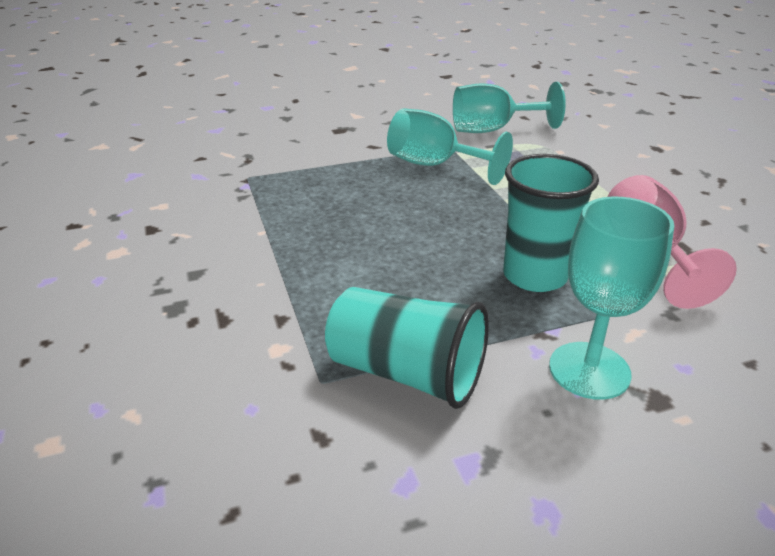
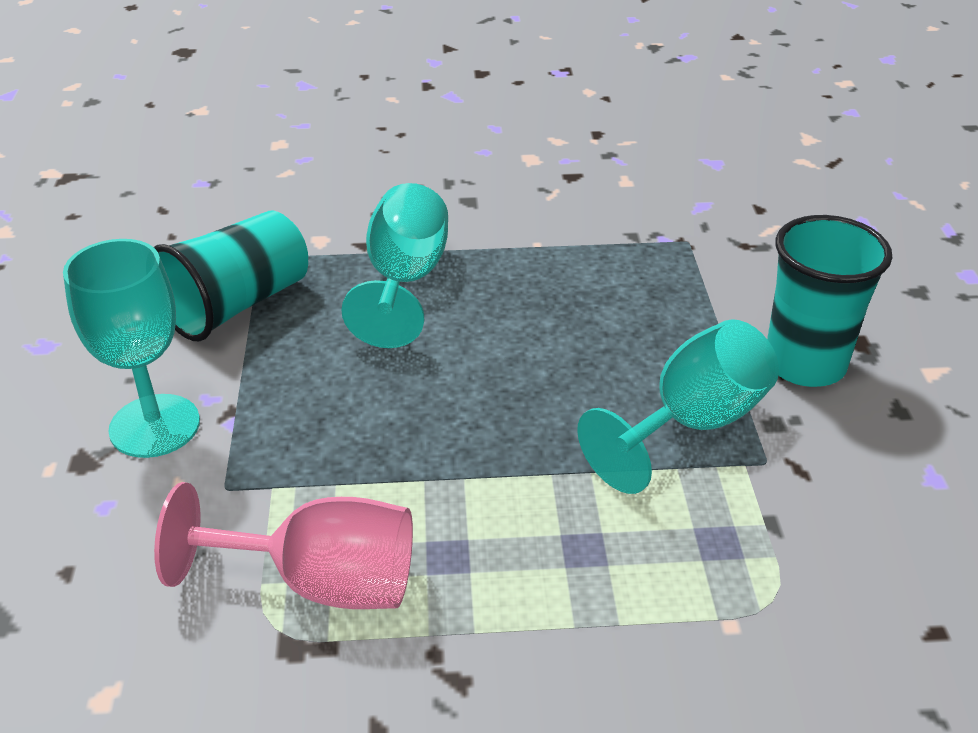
camera: 105 degrees right, 5 degrees up
turquoise goblet [453,82,566,133] -> turquoise goblet moved to [341,183,448,348]
turquoise cup [503,154,599,292] -> turquoise cup moved to [767,215,892,387]

